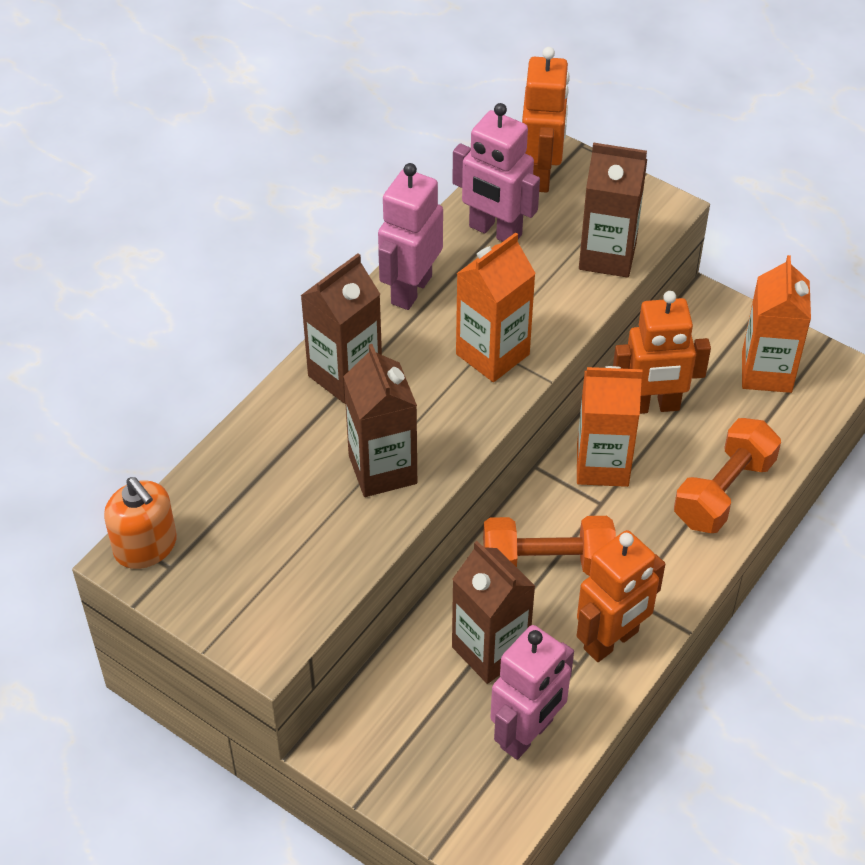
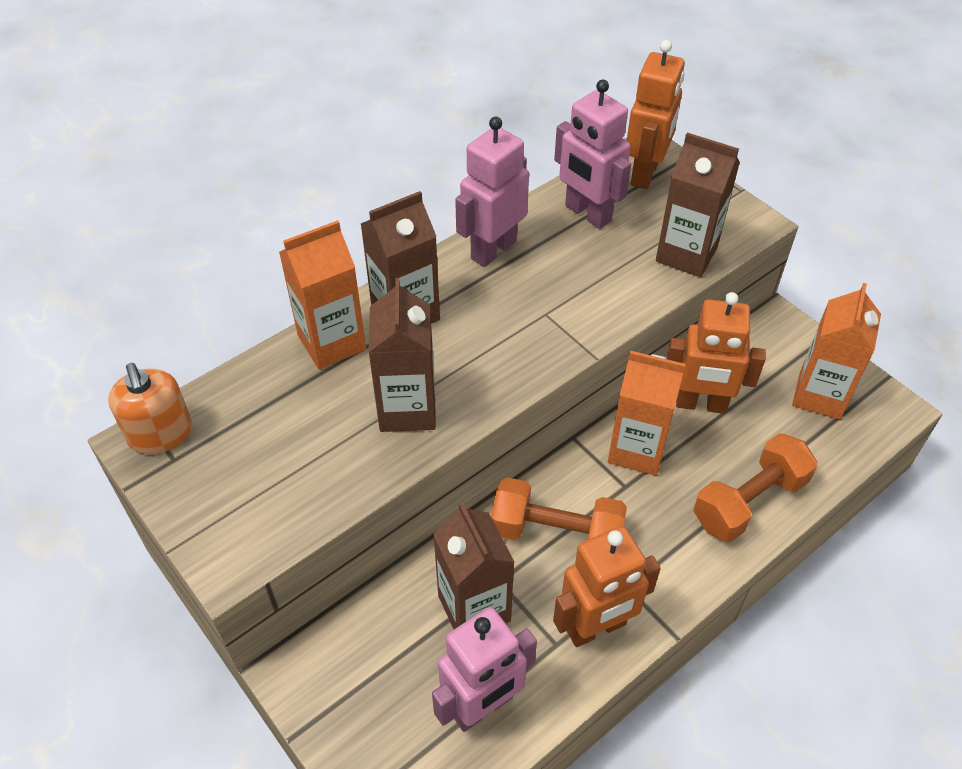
camera: 15 degrees right, 0 degrees up
orange carton [456,232,536,382] -> orange carton moved to [279,220,366,369]

